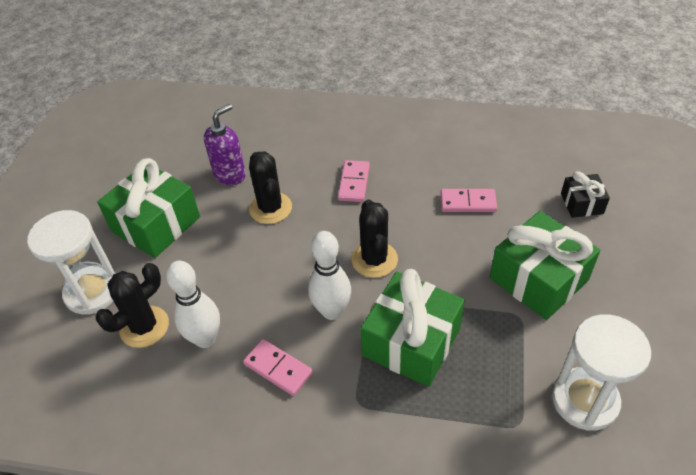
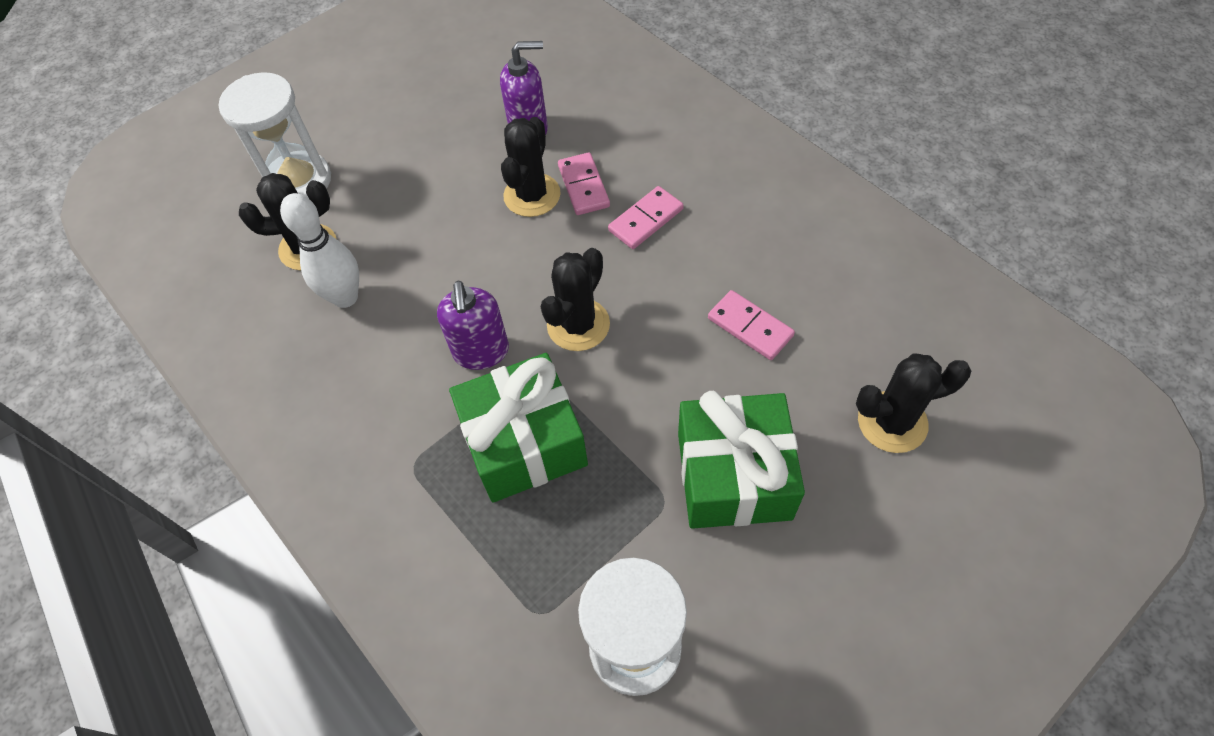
camera: 40 degrees right, 10 degrees up
green gift [97,158,200,258] -> none
pink domino [243,339,313,396] -> pink domino moved to [558,152,610,215]
white bowling pin [308,231,351,320] -> purple soap dispenser [437,281,509,370]
black gift [561,171,610,218] -> black cactus [856,353,971,453]

